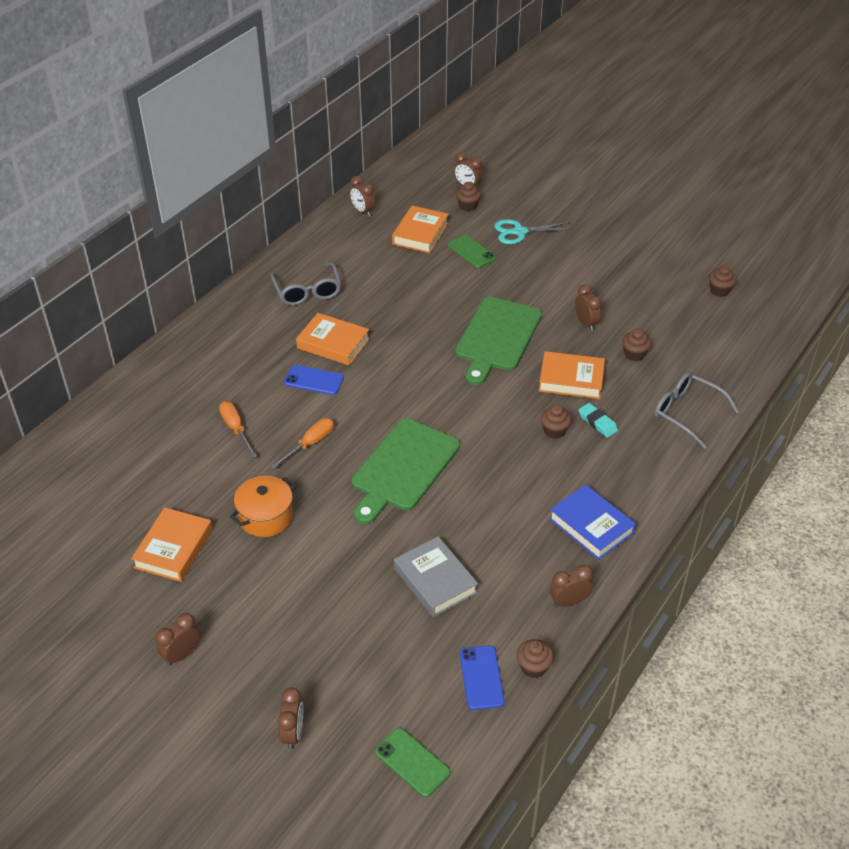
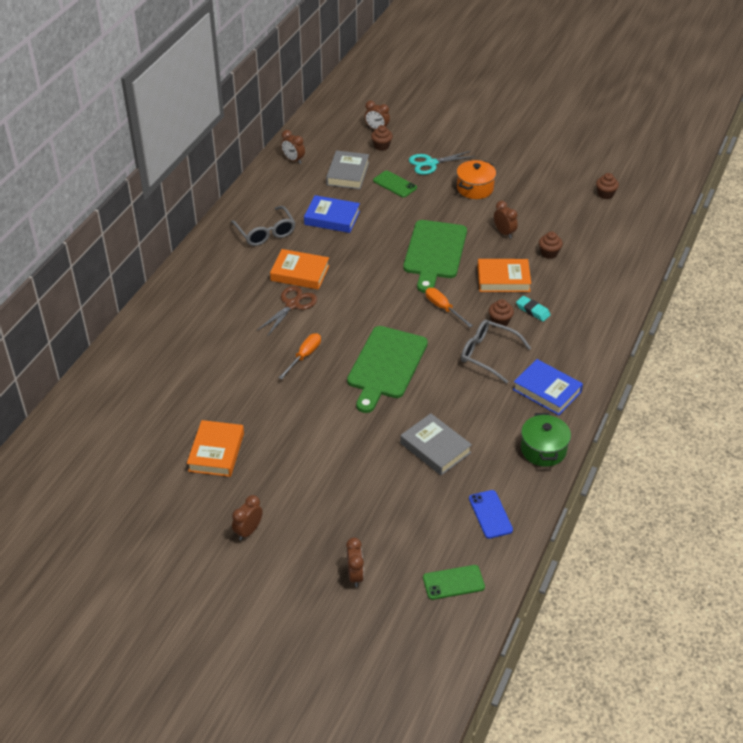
camera: 10 degrees left, 0 degrees up
orange screwdriver [219,401,257,458] -> orange screwdriver moved to [426,288,473,327]
orange pot [230,476,297,537] -> orange pot moved to [457,160,496,199]
blue phone [284,365,344,395] -> brown scissors [256,286,317,337]
green phone [375,728,451,797] -> green phone turned 45 degrees counterclockwise [423,565,485,600]
orange book [392,206,449,253] -> grey book [326,150,369,189]
brown cupcake [517,639,554,678] -> none
brown clock [550,564,593,607] -> green pot [521,413,571,467]
grey glasses [654,372,739,449] -> grey glasses moved to [461,320,531,384]
none -> blue book [304,195,360,233]

